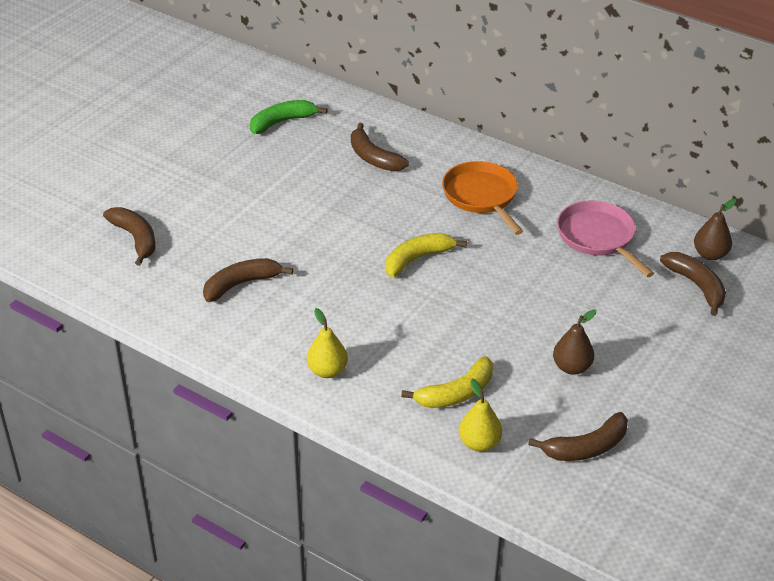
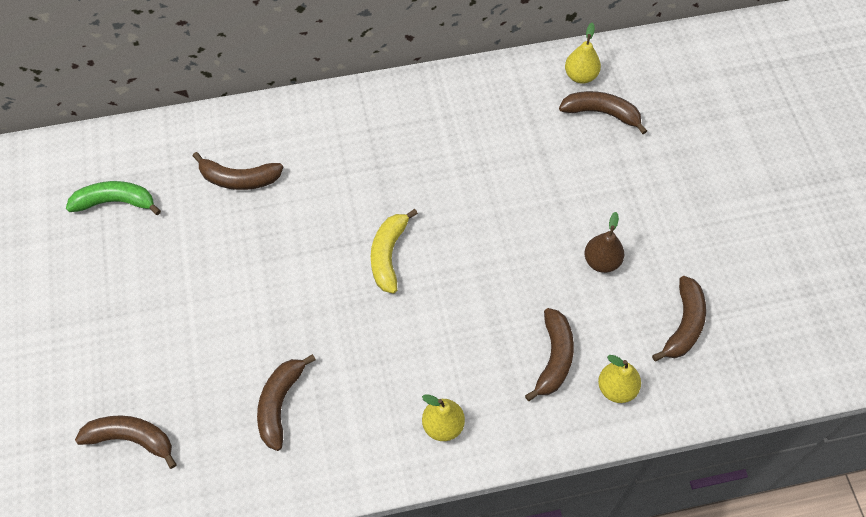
camera: 45 degrees left, 20 degrees up
green banana [250,100,328,134] -> green banana turned 75 degrees clockwise [66,181,161,215]
yellow banana [401,356,493,408] -> brown banana [525,308,574,401]
orange pan [442,161,523,235] -> none
pink pan [557,200,654,277] -> none
brown pear [694,199,736,260] -> yellow pear [565,23,601,84]

